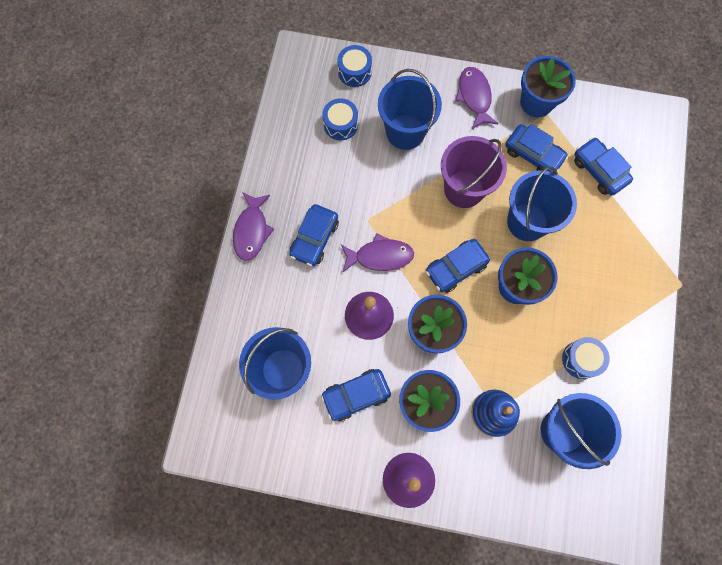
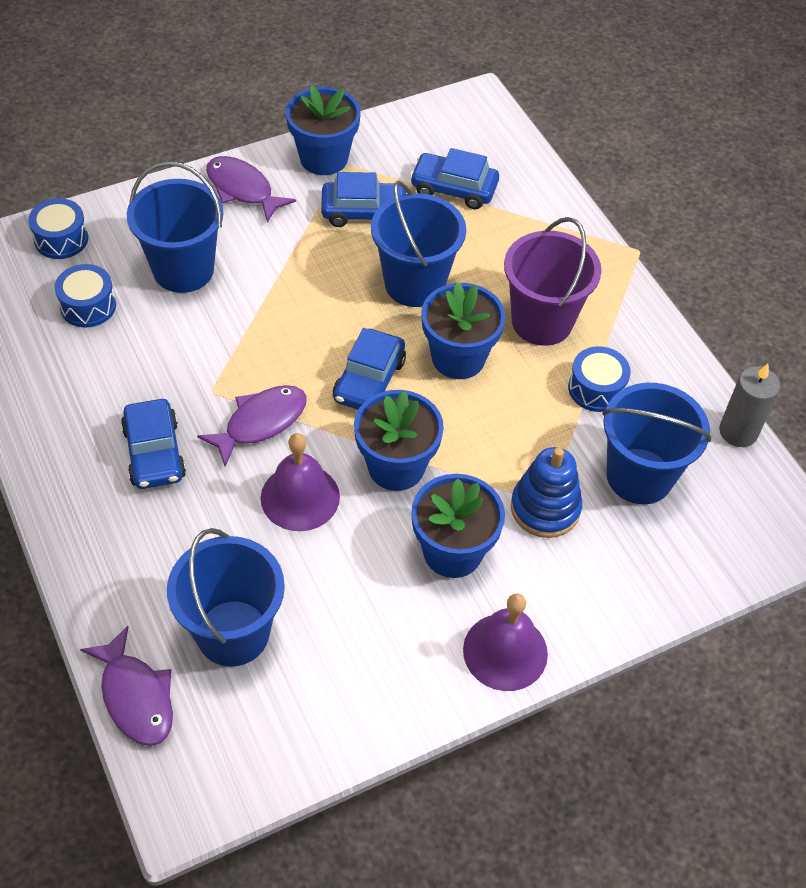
camera: 40 degrees left, 20 degrees down
purple fish [233,192,274,261] -> purple fish moved to [80,626,173,746]
blue car [321,369,391,422] -> none
purple bucket [441,136,507,208] -> purple bucket moved to [504,217,601,346]
none -> grey candle [719,363,780,447]

